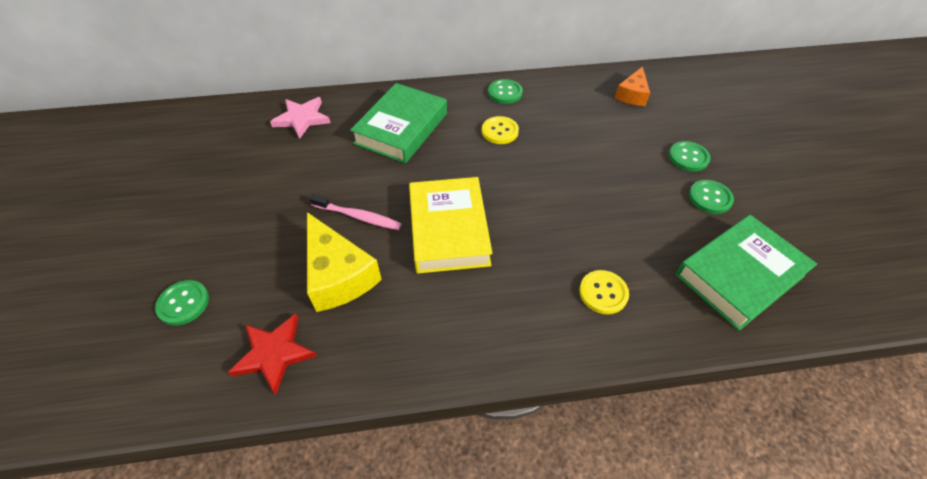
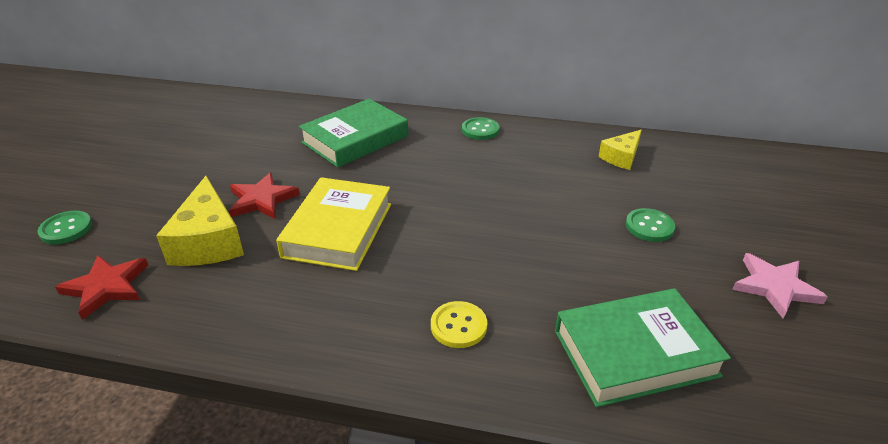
camera: 20 degrees right, 15 degrees down
pink star [270,97,331,139] -> pink star moved to [732,253,828,318]
pink toothbrush [309,193,402,230] -> red star [229,173,300,219]
yellow button [482,116,519,144] -> none
orange cheese [615,66,650,106] -> yellow cheese [598,130,642,170]
green button [689,180,734,214] -> none

